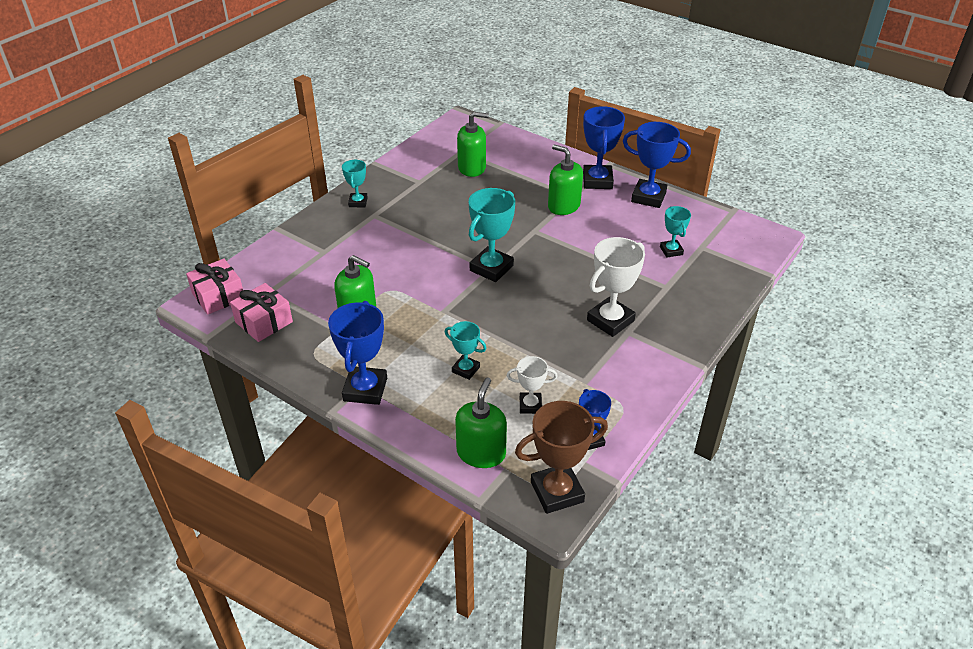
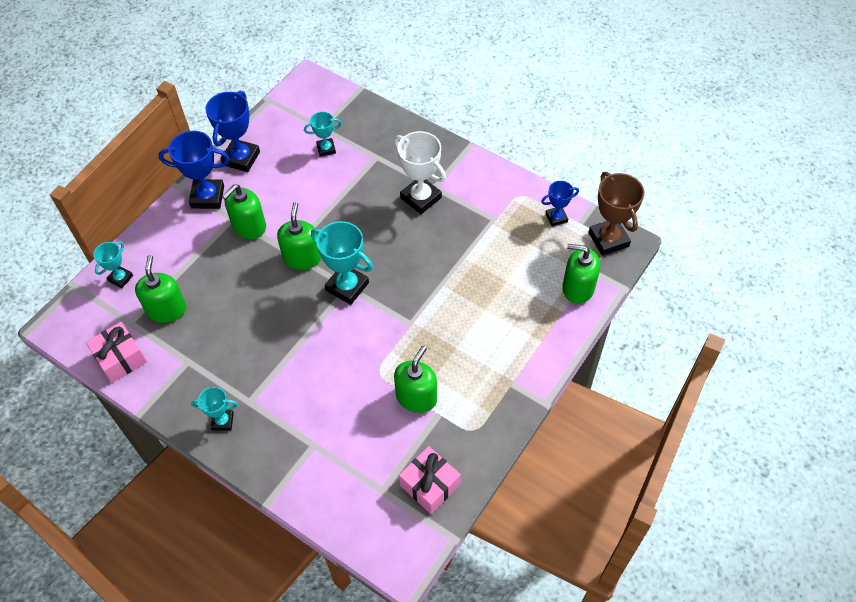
camera: 90 degrees left, 15 degrees up
pink gift [186,259,243,315] -> pink gift moved to [86,322,147,383]
blue trophy [328,301,387,405] -> none
turquoise trophy [445,321,487,380] -> turquoise trophy moved to [94,241,133,288]
white trophy [507,356,558,414] -> none
none -> green soap dispenser [277,202,321,270]

